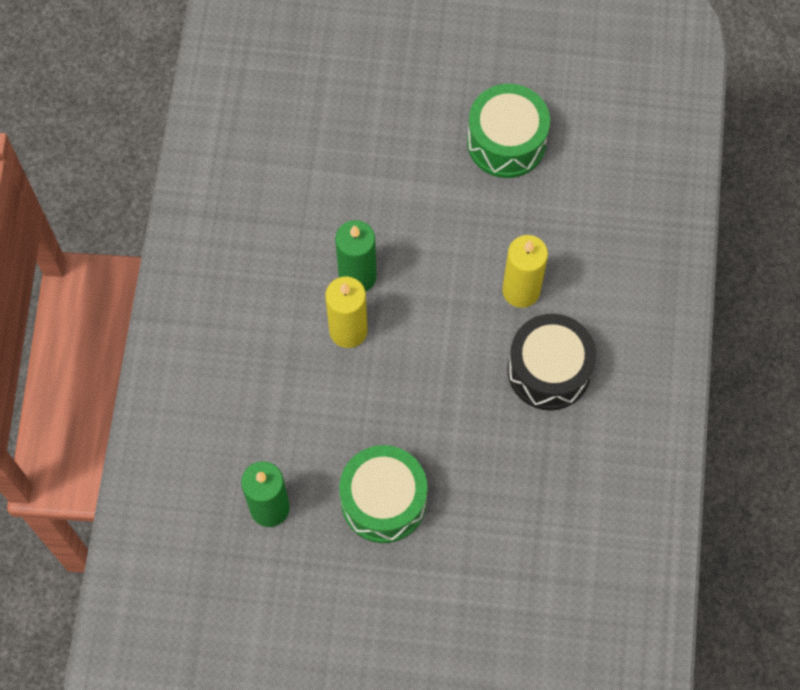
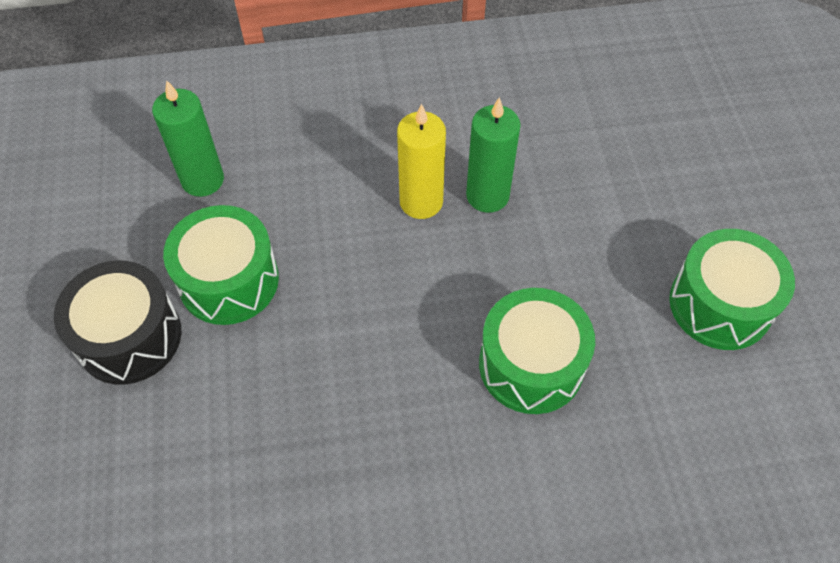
camera: 75 degrees right, 10 degrees down
yellow candle [502,235,548,308] -> green drum [479,288,595,414]
black drum [507,314,596,410] -> black drum moved to [54,260,181,385]

